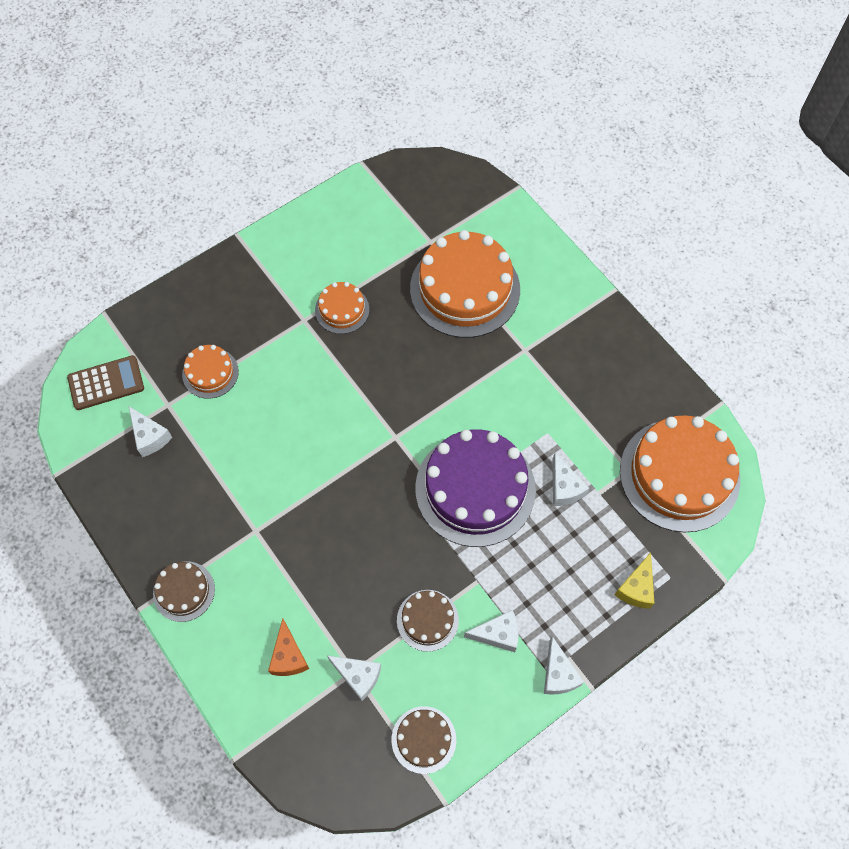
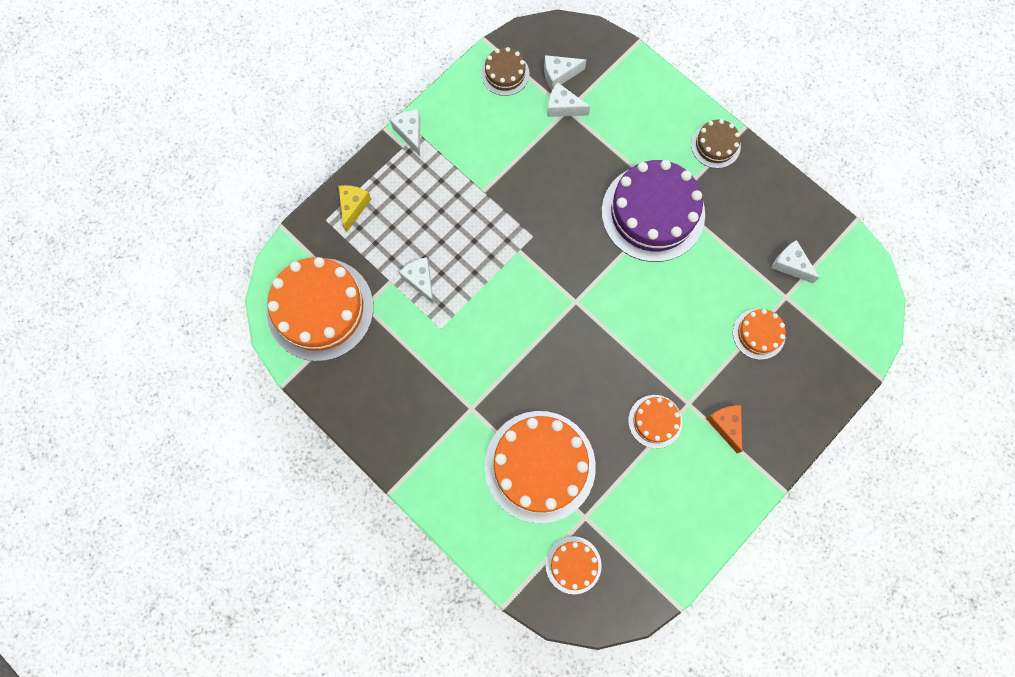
camera: 170 degrees right, 10 degrees up
brown calculator [67,355,144,410] -> none
orange cheese [268,619,309,676] -> orange cheese moved to [706,405,742,453]
brown cake [397,590,459,652] -> none
purple cake [415,429,536,547] -> purple cake moved to [602,160,705,262]
white cheese [464,610,519,652] -> white cheese moved to [544,55,586,90]
none -> orange cake [546,536,602,594]

